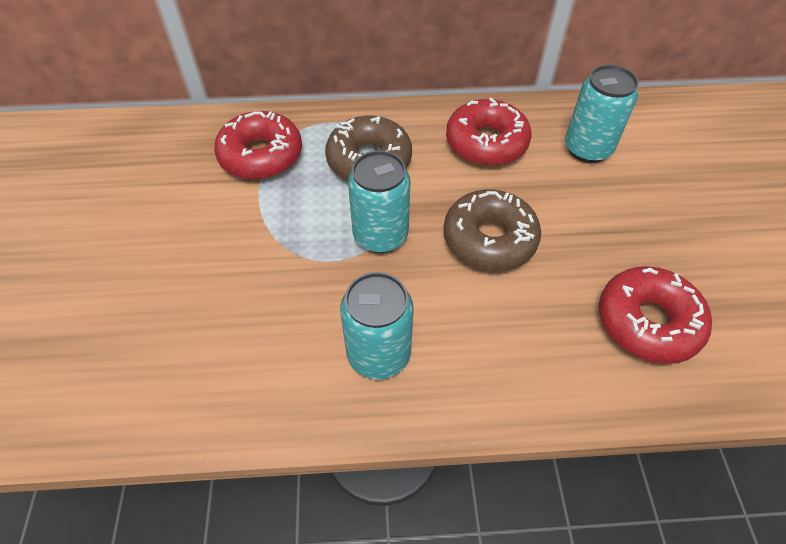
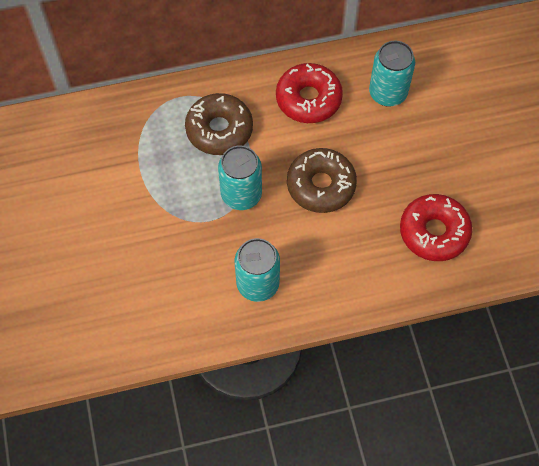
camera: 10 degrees left, 10 degrees up
red donut [214,111,302,180] -> none

